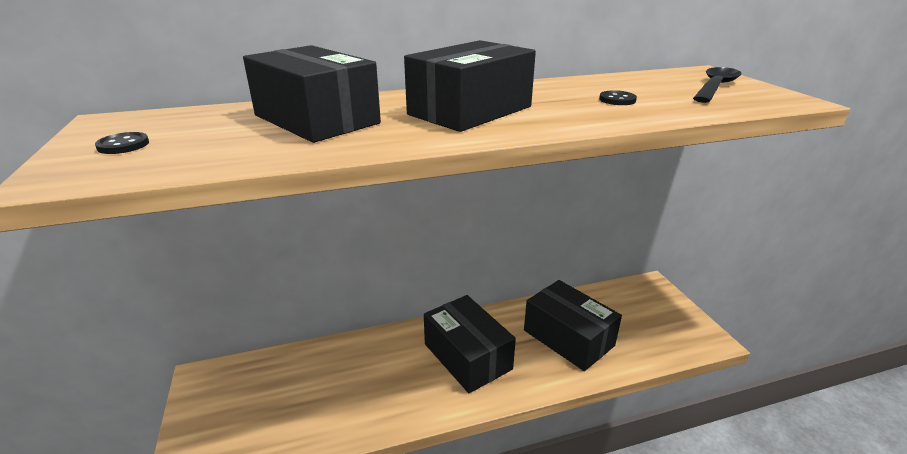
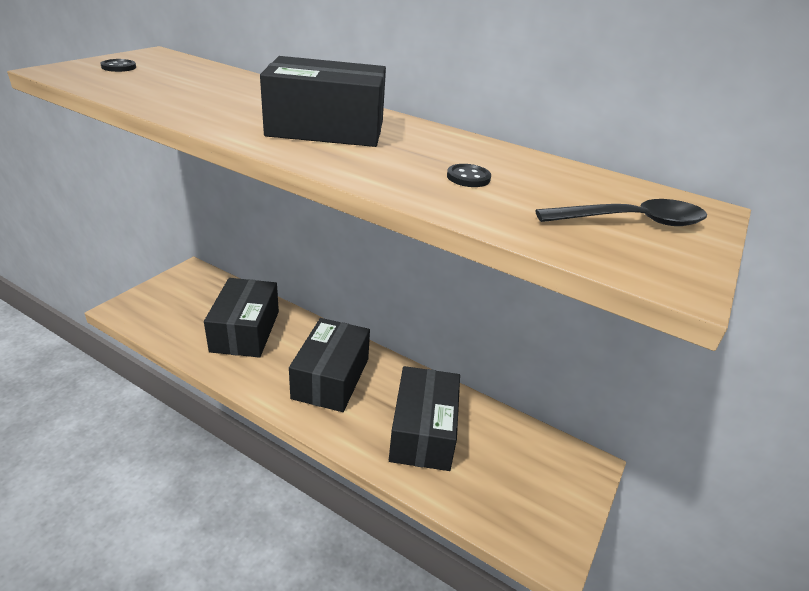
camera: 45 degrees right, 5 degrees up
black box [243,45,381,143] -> black box moved to [204,278,279,358]

